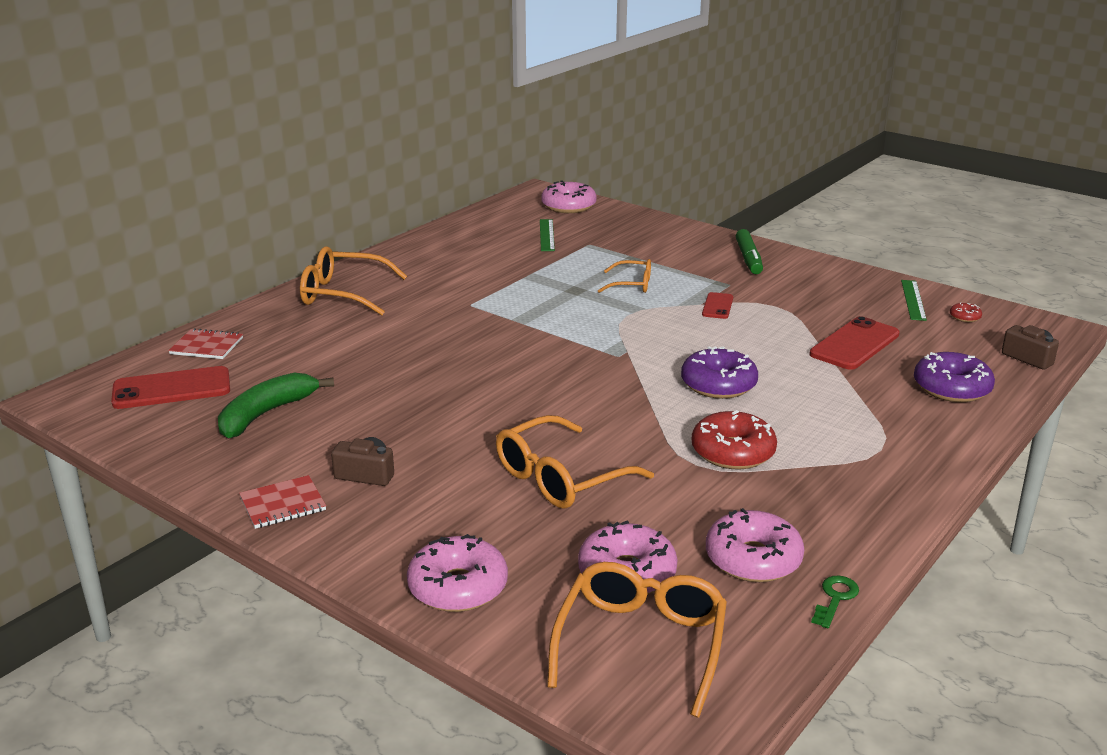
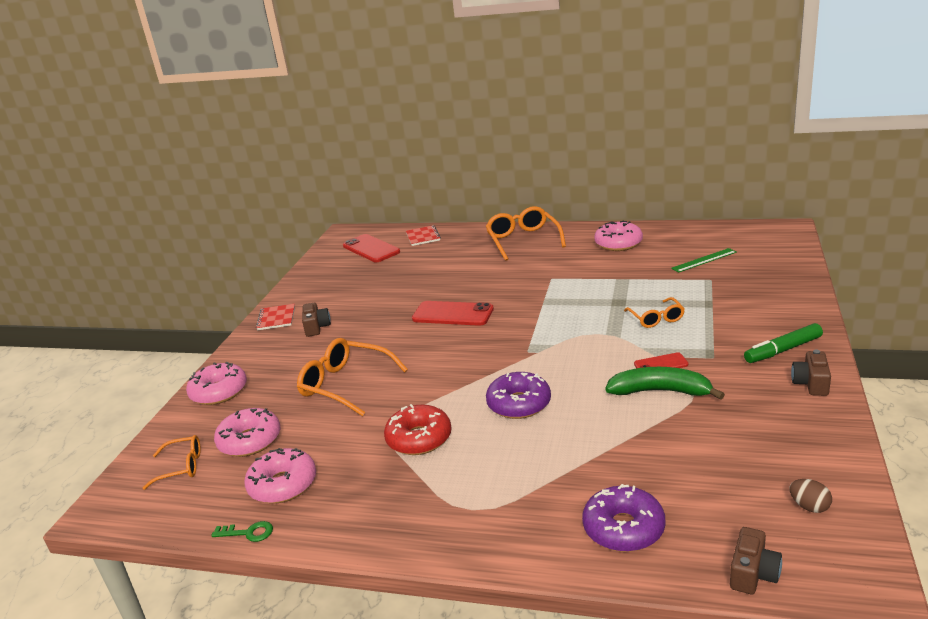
camera: 70 degrees right, 0 degrees up
green banana [218,373,334,438] -> green banana moved to [605,367,725,400]
red notebook [239,475,326,529] -> red notebook turned 45 degrees clockwise [256,304,295,330]
pink donut [541,180,597,213] -> pink donut moved to [594,220,643,251]
orange glasses [547,562,727,718] -> orange glasses [142,435,201,490], size x0.59
red phone [809,316,900,370] -> red phone moved to [412,301,494,326]
green ruler [901,280,927,321] -> none
red donut [950,303,982,322] -> brown egg [789,479,832,513]
none -> brown camera [791,350,831,396]

